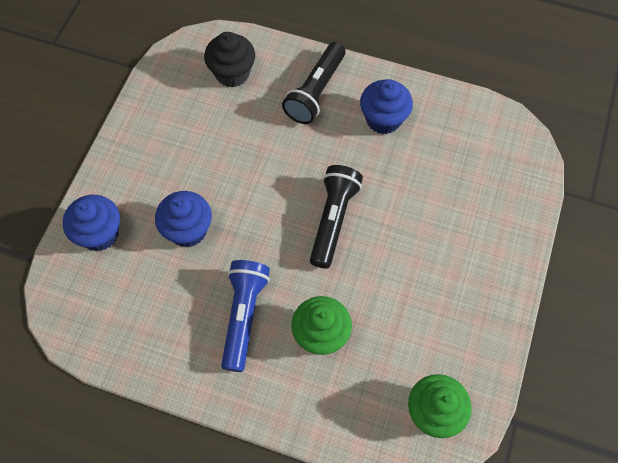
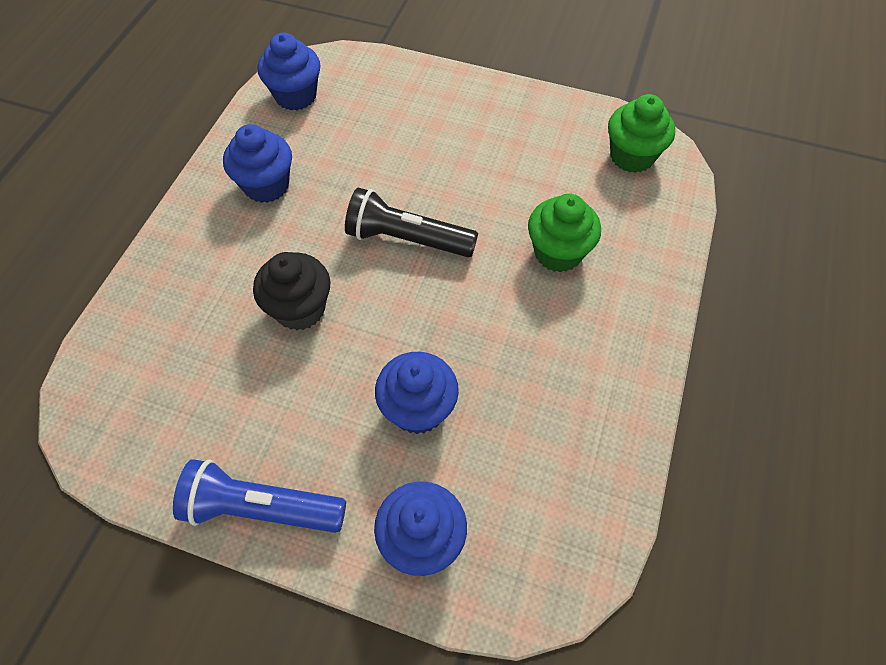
camera: 90 degrees left, 5 degrees down
black cupcake [204,32,255,88] -> black cupcake moved to [253,252,330,330]
blue flashlight [221,260,270,372] -> blue flashlight moved to [173,459,346,533]
black flashlight [282,42,345,124] -> none
none -> blue cupcake [258,33,320,110]

